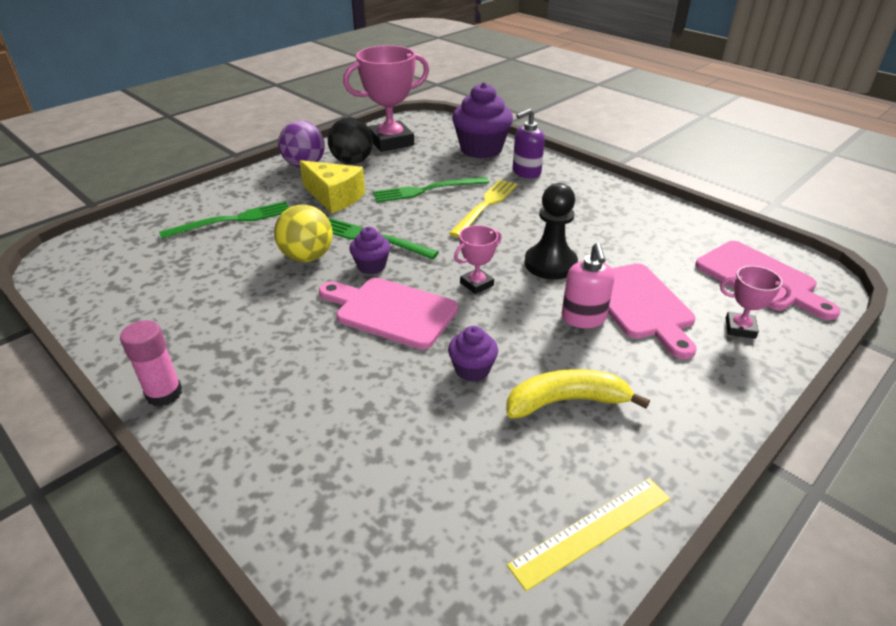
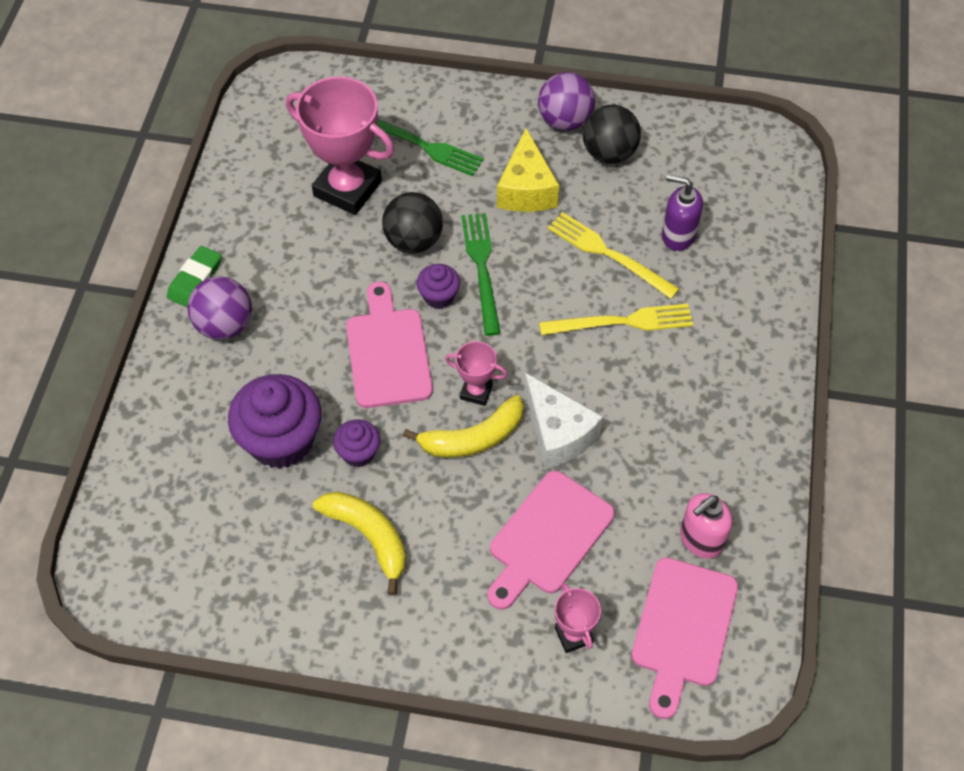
camera: 55 degrees right, 20 degrees up
pink glue stick [120,320,182,407] -> green eraser [167,246,221,307]
yellow ball [274,205,333,262] -> black ball [382,192,443,253]
pink trophy [343,45,429,152] -> pink trophy moved to [286,76,395,215]
green fork [373,177,489,203] -> yellow fork [548,212,679,299]
purple cupcake [452,82,513,159] -> purple cupcake moved to [228,374,322,469]
yellow ruler [507,478,670,591] -> none
purple soap dispenser [513,109,545,178] -> purple soap dispenser moved to [662,175,703,251]
black pawn [525,183,578,280] -> white cheese [524,373,603,469]
pink soap dispenser [562,243,615,328] -> pink soap dispenser moved to [680,493,732,559]
none -> purple ball [187,276,252,340]
none -> yellow banana [403,395,524,458]

